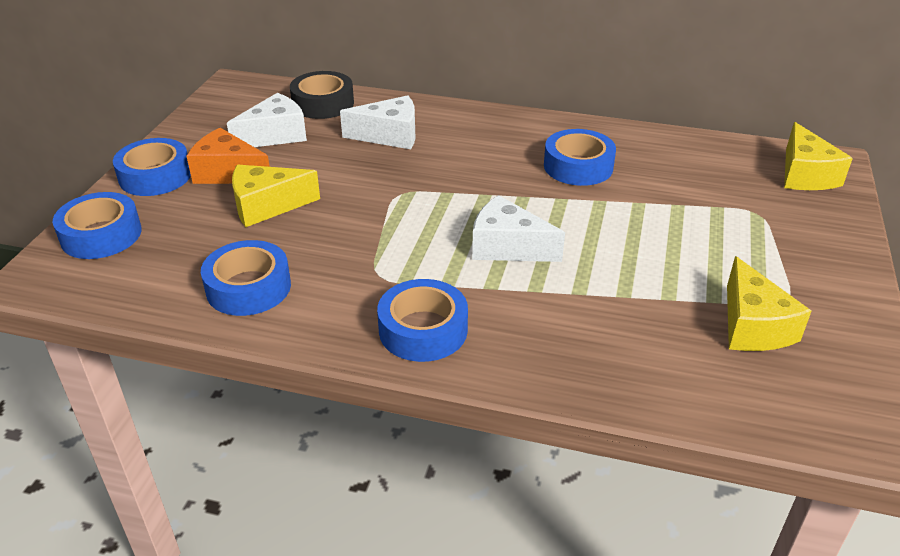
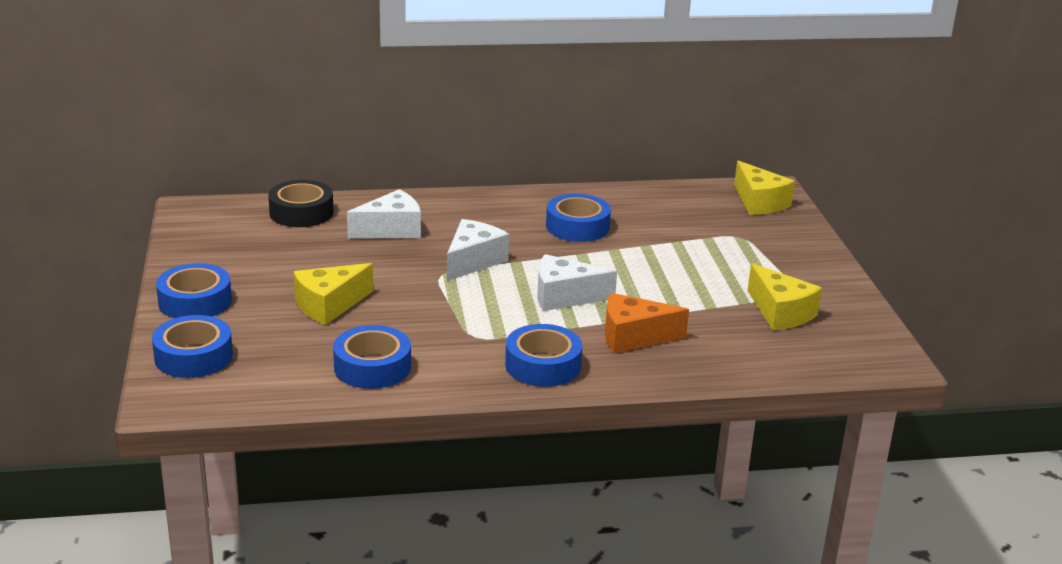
camera: 25 degrees left, 10 degrees down
orange cheese [186,128,270,184] -> orange cheese moved to [605,293,689,353]
white cheese [227,93,307,147] -> white cheese moved to [447,219,509,281]

